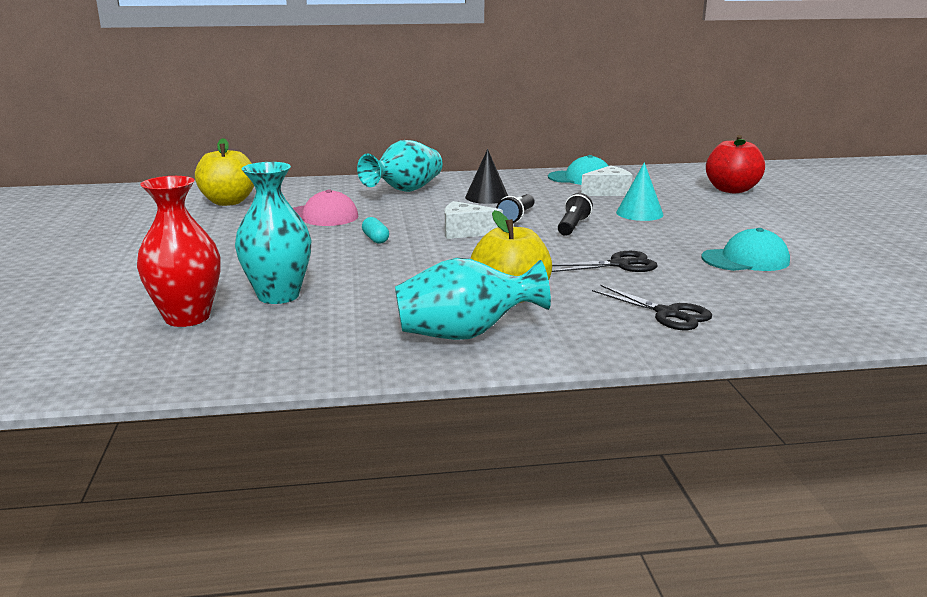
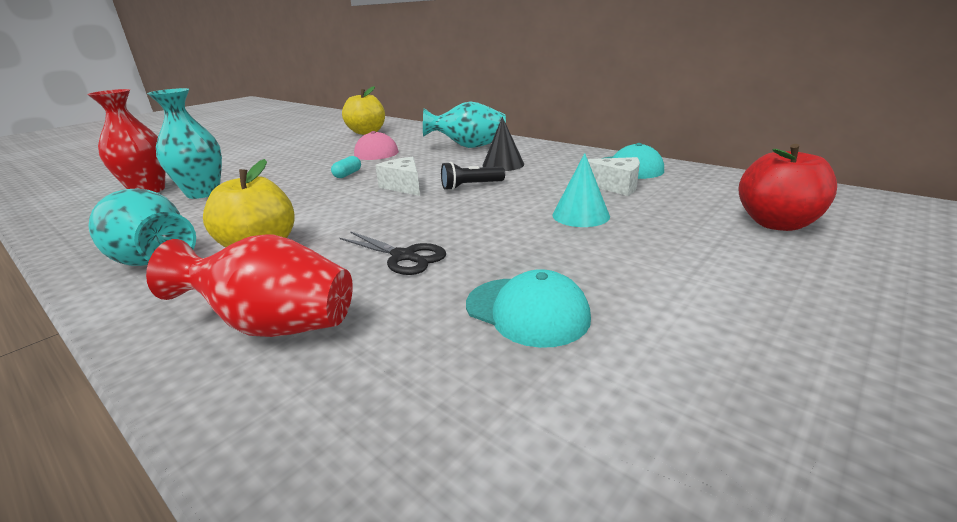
camera: 50 degrees right, 5 degrees up
black flashlight [558,193,593,236] -> none
black scissors [592,285,712,330] -> red vase [146,234,353,337]

